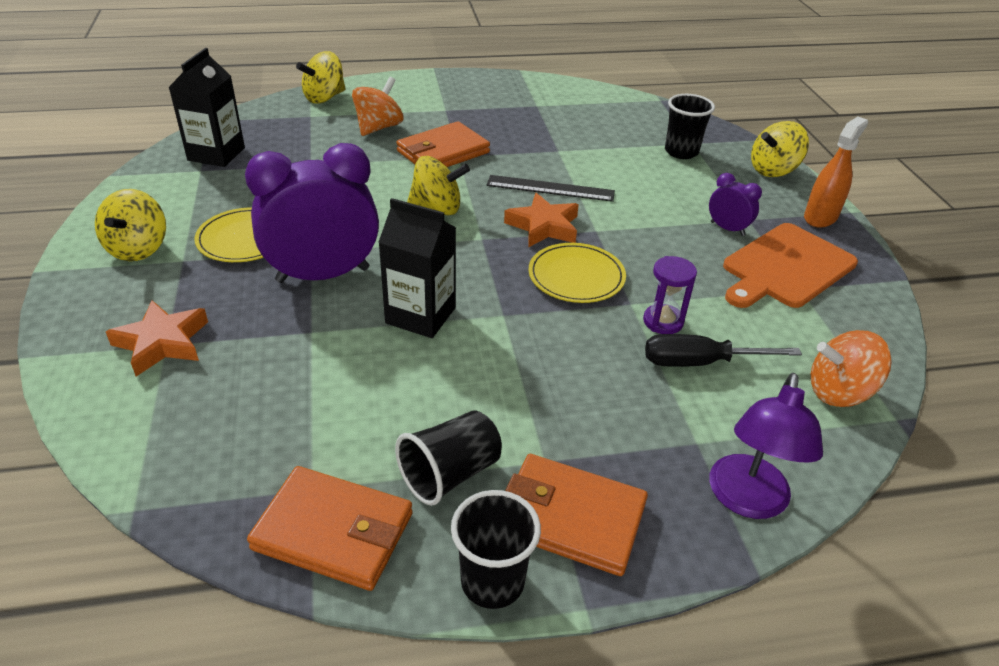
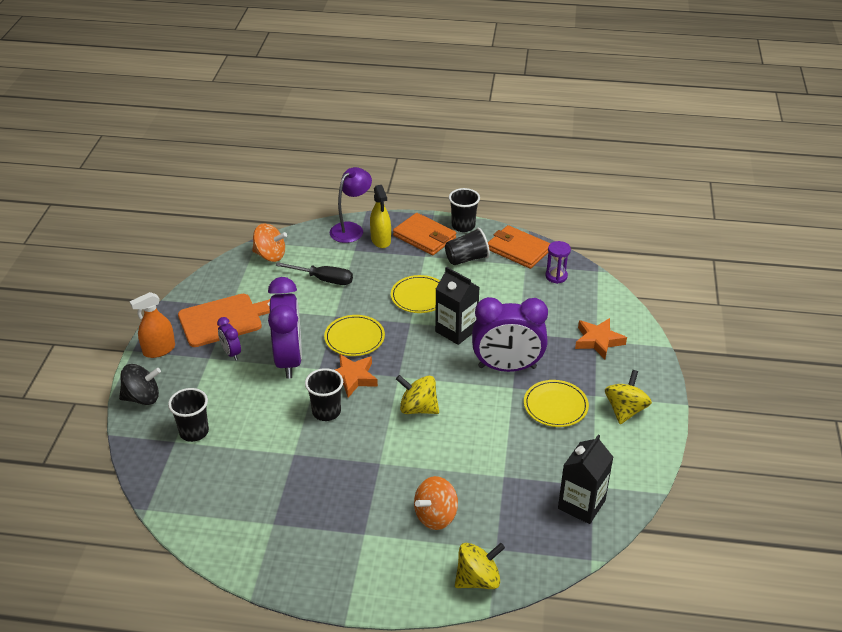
camera: 160 degrees left, 0 degrees up
orange wallet [396,121,490,167] -> none
black ruler [487,175,615,202] -> black cup [305,368,343,421]
purple hourglass [643,256,697,334] -> purple hourglass moved to [545,241,571,284]
yellow spinning top [751,121,809,177] -> black spinning top [119,364,161,405]
none -> purple clock [268,277,302,378]
none -> yellow spray bottle [370,185,391,248]
none -> yellow plate [391,275,440,313]

